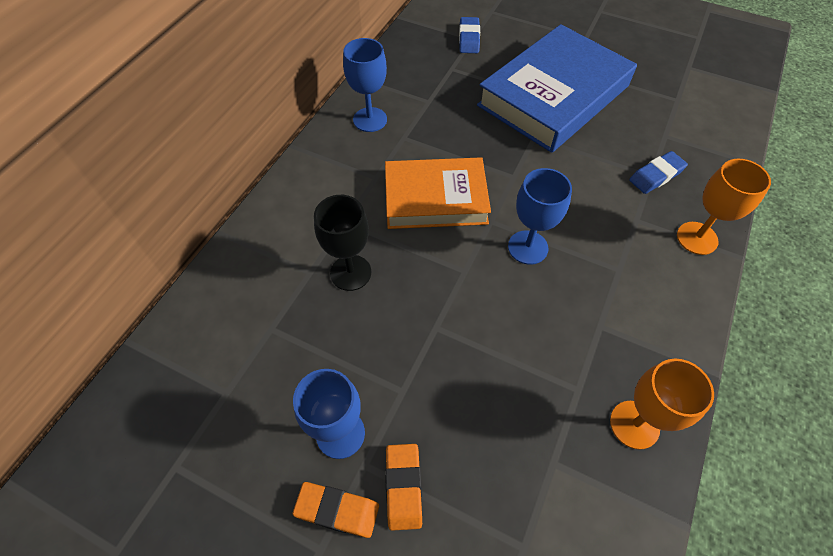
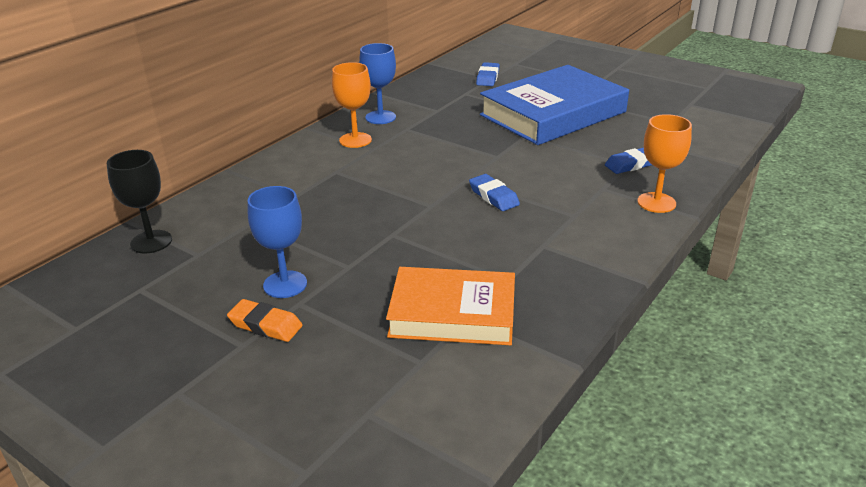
camera: 10 degrees right, 25 degrees down
black goblet [314,195,371,291] -> black goblet moved to [107,150,172,254]
orange book [385,157,491,229] -> orange book moved to [386,267,515,345]
orange eraser [385,444,422,531] -> none
blue goblet [508,168,572,265] -> blue eraser [469,174,520,211]
orange goblet [610,359,714,450] -> orange goblet moved to [332,62,372,148]

